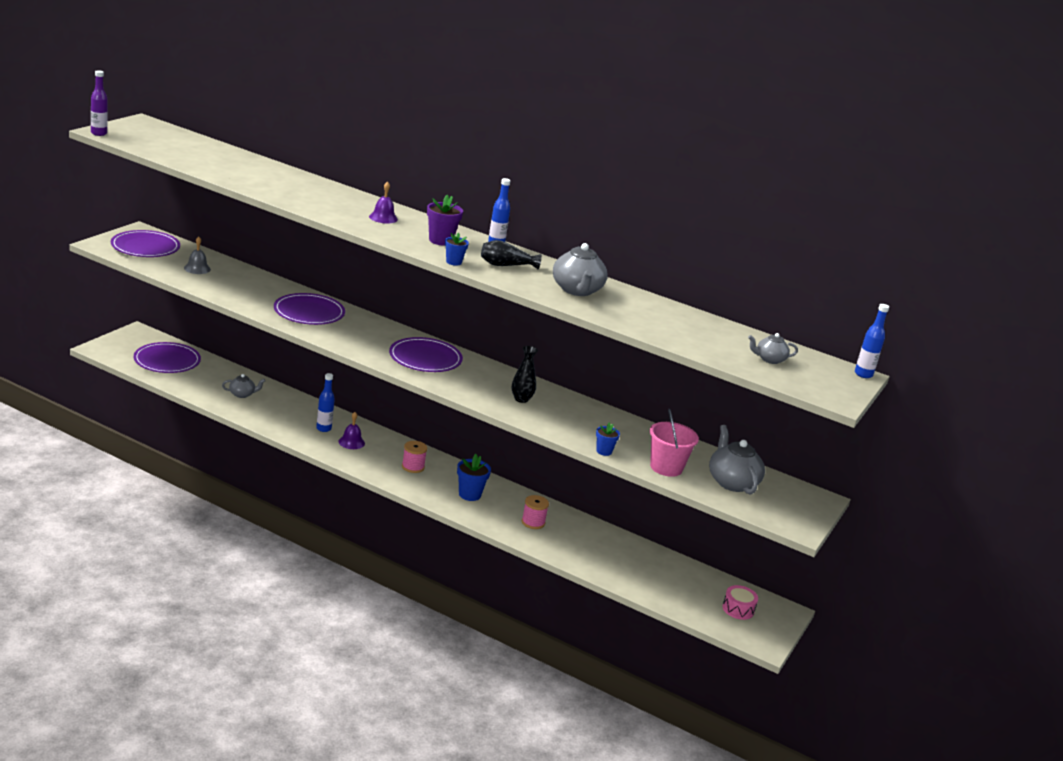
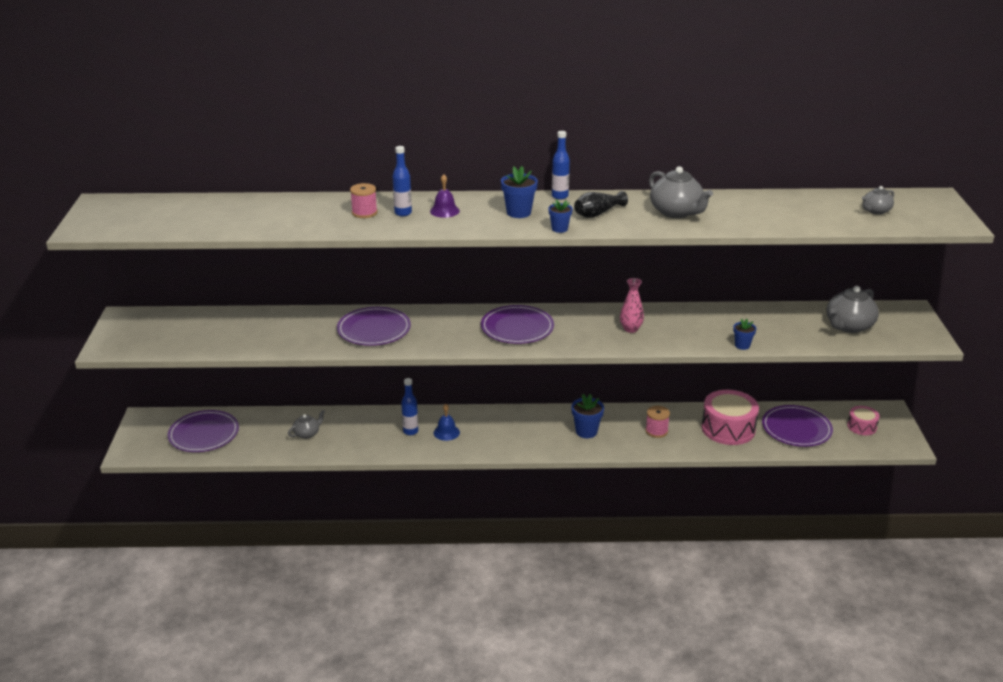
camera: 25 degrees left, 5 degrees up
purple bottle [91,70,108,136] -> none
purple plate [111,230,180,257] -> purple plate moved to [762,405,833,447]
grey bell [184,237,211,274] -> none
purple bell [338,412,365,449] -> blue bell [434,404,460,441]
pink spool [402,441,427,473] -> pink spool moved to [350,183,377,218]
purple flower pot [427,195,463,246] -> blue flower pot [501,166,538,218]
black vase [512,346,538,403] -> pink vase [620,278,644,333]
pink bucket [650,409,699,477] -> none
grey teapot [709,425,765,494] -> grey teapot turned 90 degrees counterclockwise [827,286,879,333]
blue bottle [855,304,889,378] -> blue bottle moved to [393,146,412,216]
none -> pink drum [702,390,759,445]

